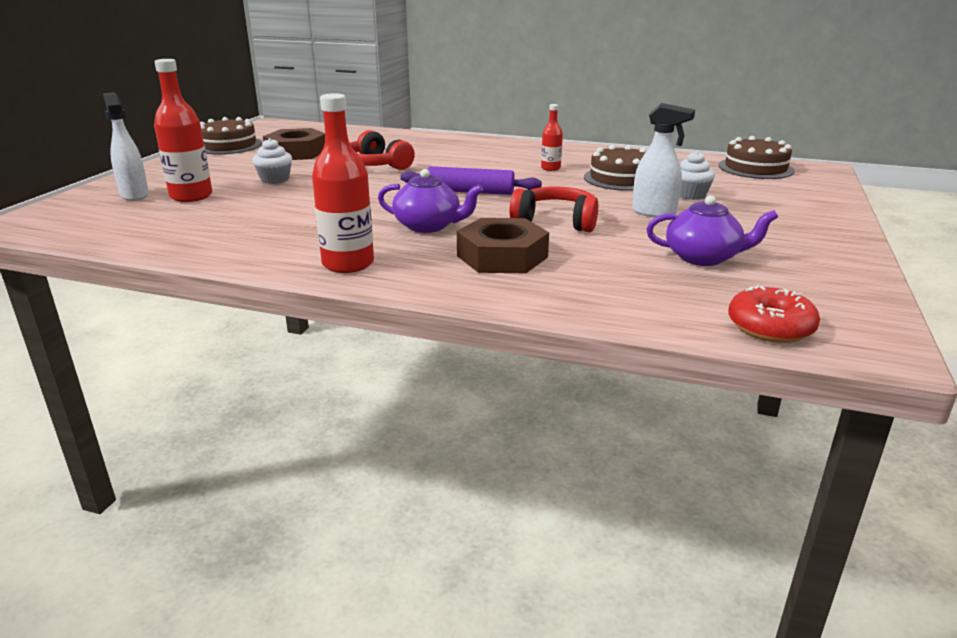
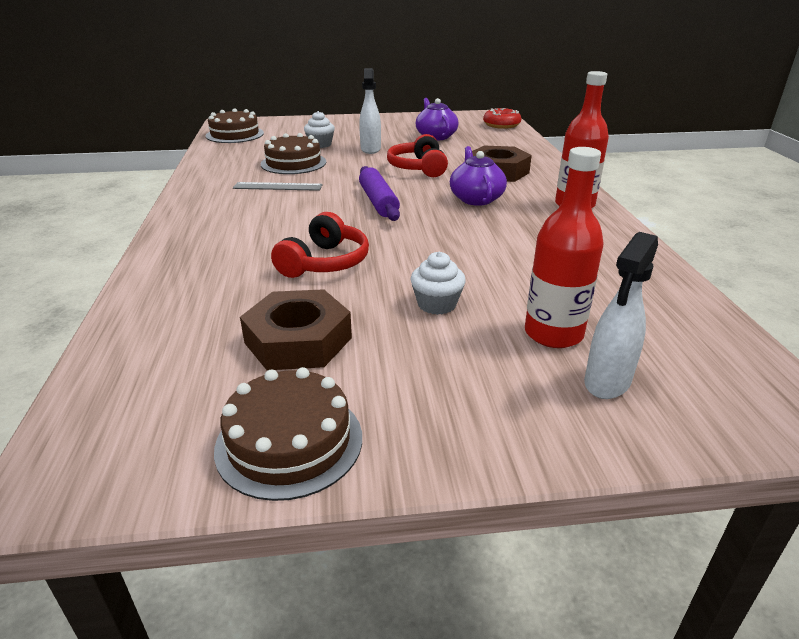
camera: 115 degrees left, 5 degrees up
red bottle [541,104,563,171] -> grey ruler [233,182,323,191]

